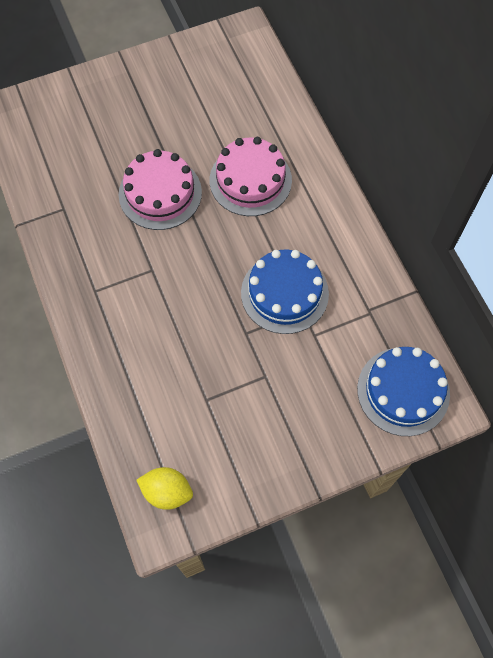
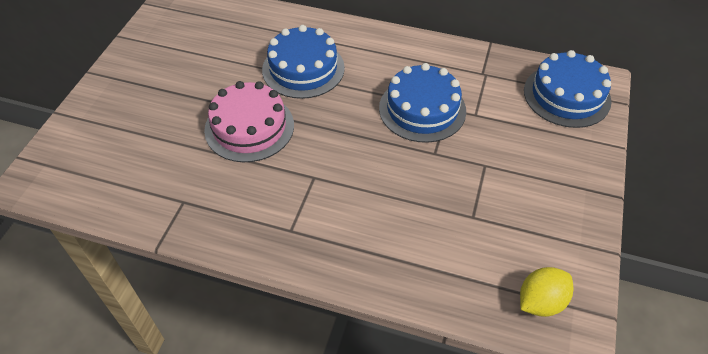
camera: 50 degrees left, 15 degrees down
pink cake [210,137,292,216] -> blue cake [262,25,345,99]

